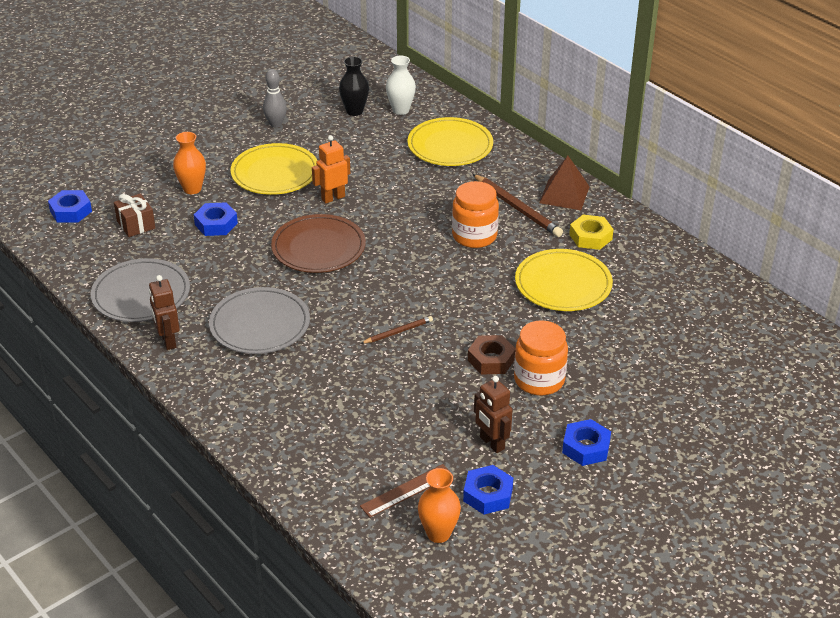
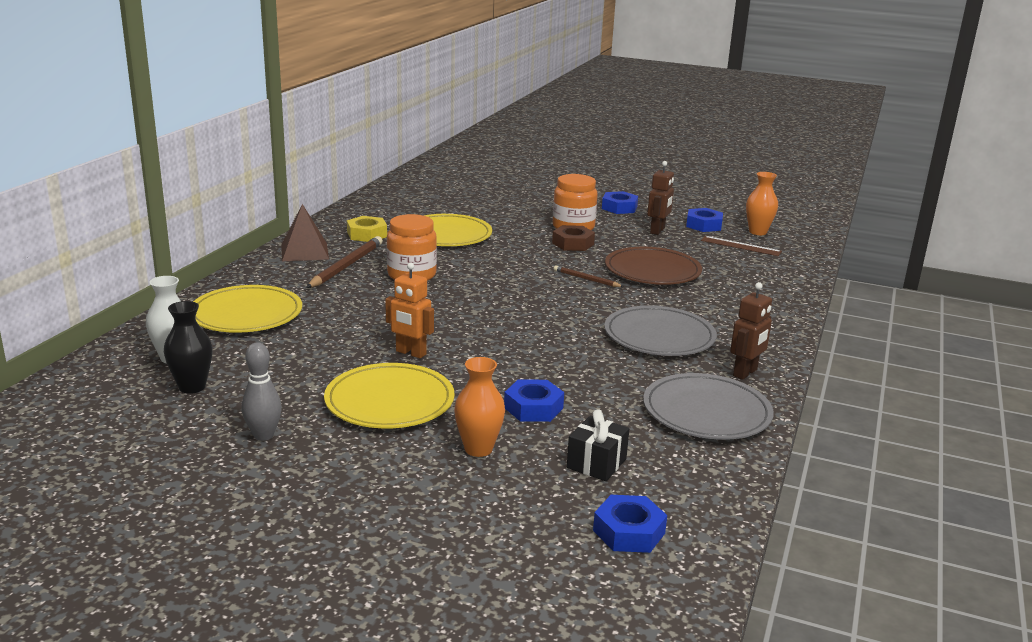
camera: 120 degrees left, 15 degrees down
brown gift [114,193,155,237] -> black gift [567,409,629,481]
brown plate [271,214,366,273] -> brown plate moved to [605,247,702,285]

